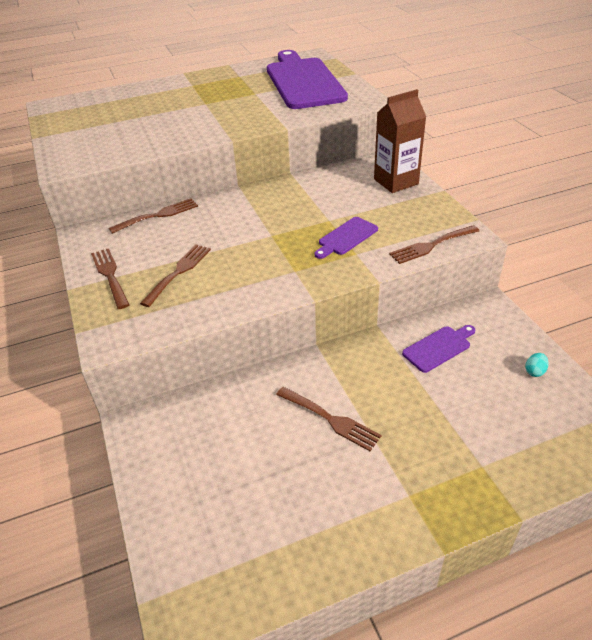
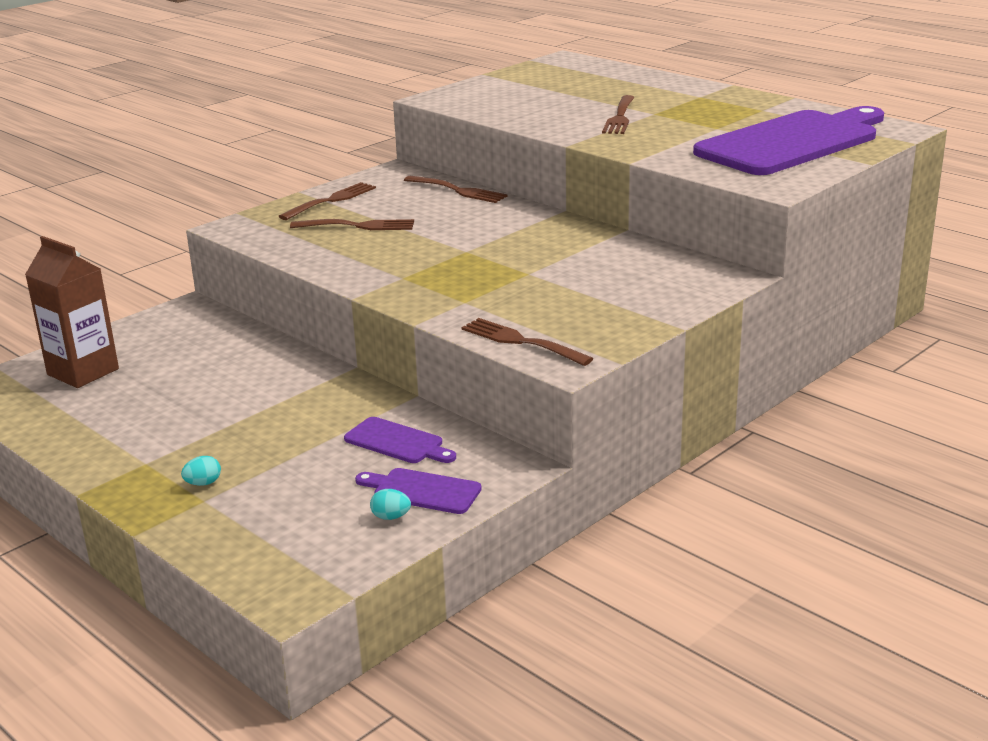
camera: 65 degrees right, 15 degrees down
brown fork [276,387,382,451] -> brown fork moved to [602,95,635,134]
purple cutting board [314,217,378,259] -> purple cutting board moved to [355,468,482,514]
brown carton [374,89,426,193] -> brown carton moved to [25,236,119,388]
none -> turquoise egg [181,456,221,486]

